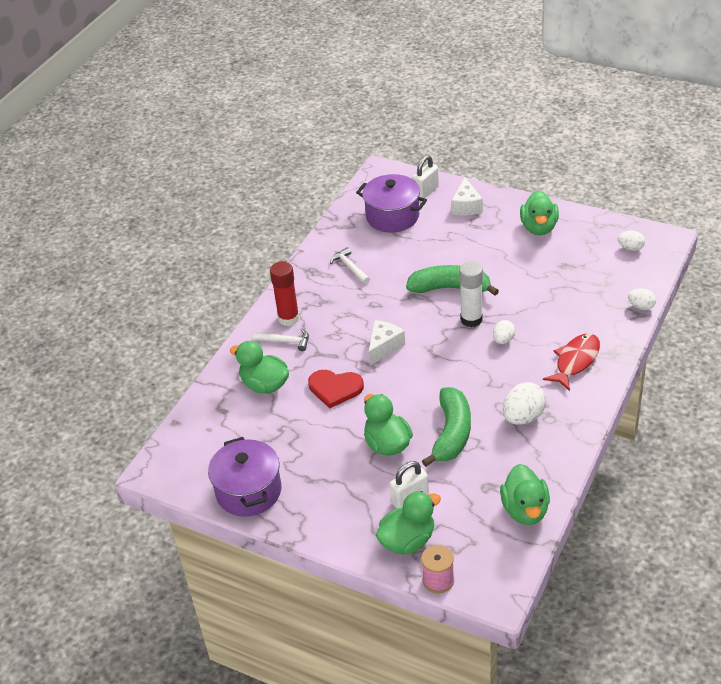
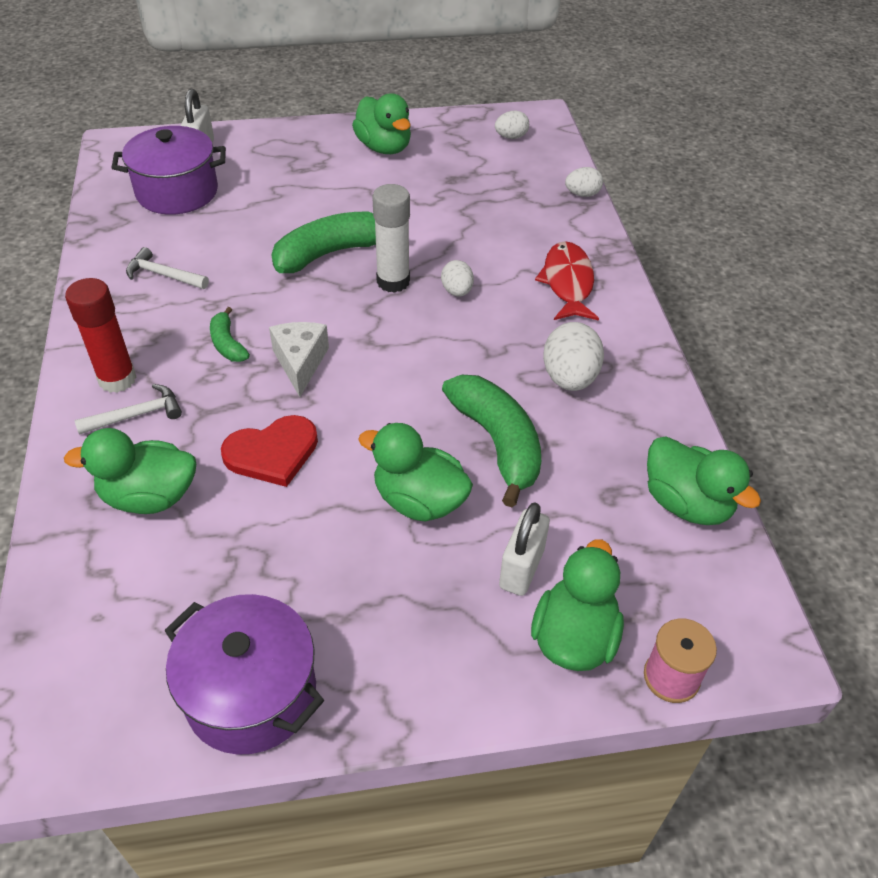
camera: 40 degrees left, 5 degrees up
white cheese [451,178,483,215] -> none
none -> green banana [210,307,250,362]

